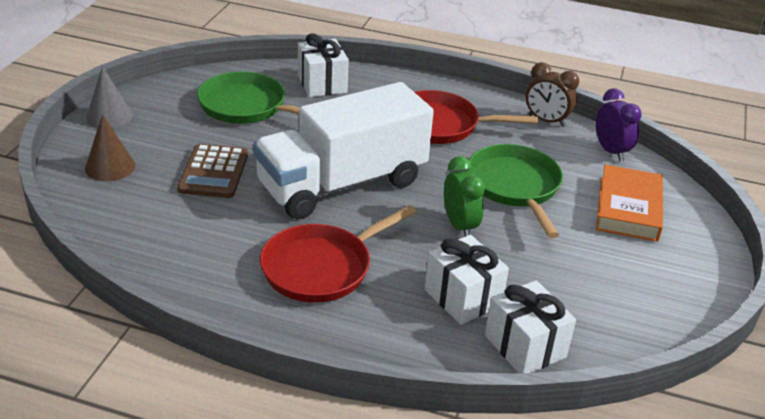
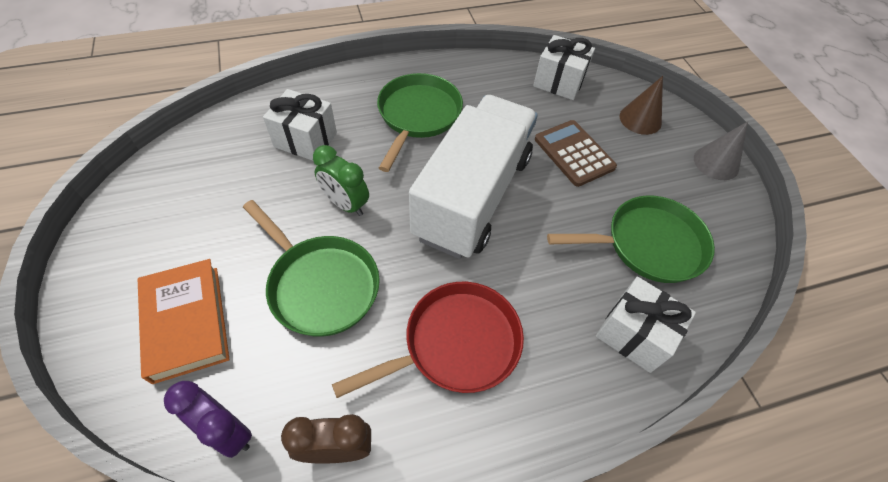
camera: 145 degrees right, 20 degrees up
red pan [260,205,416,303] -> green pan [377,73,463,172]
white gift [485,280,576,374] -> white gift moved to [533,35,595,100]

